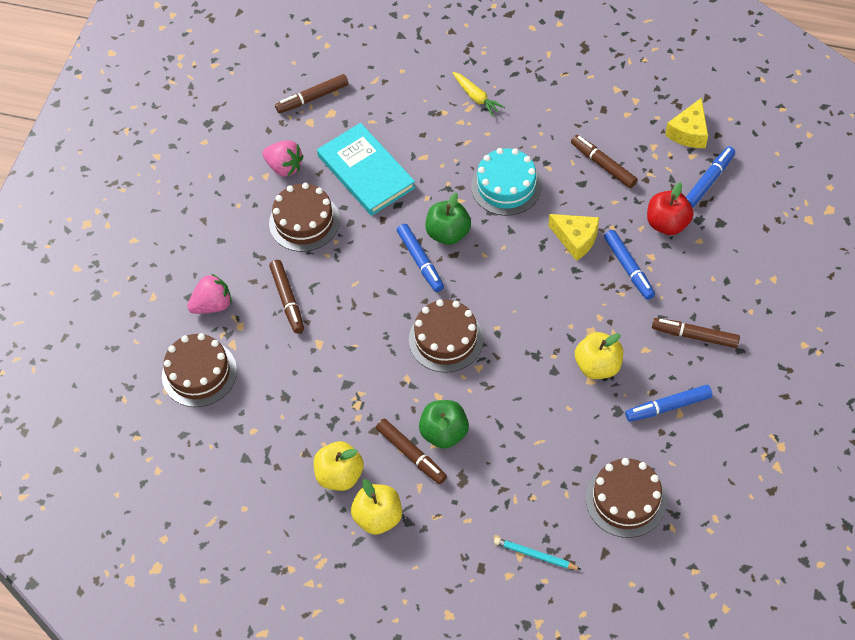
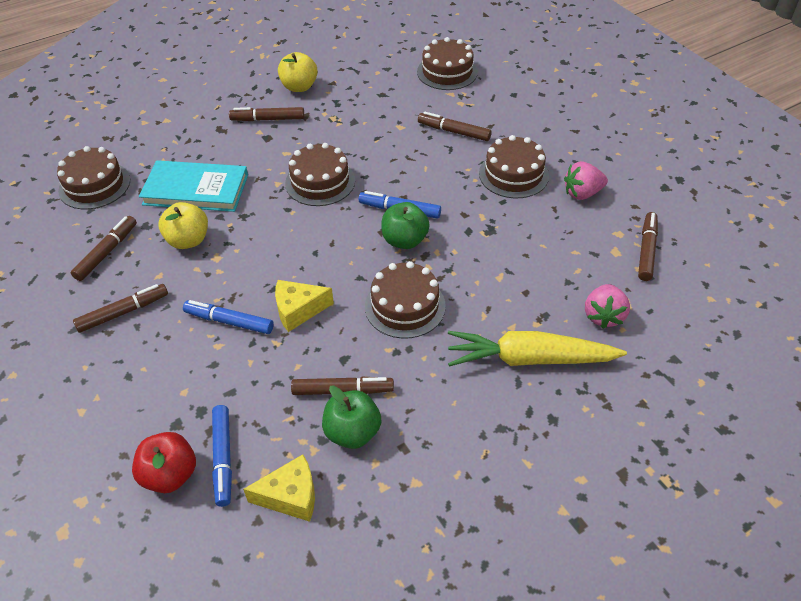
camera: 130 degrees right, 10 degrees down
pink strawberry [187,274,232,314] -> pink strawberry moved to [585,284,630,329]
turquoise book [317,123,416,216] -> turquoise book moved to [139,160,248,212]
yellow apple [351,479,402,535] -> none
green apple [419,400,469,449] -> green apple moved to [322,385,381,449]
yellow carrot [452,72,505,117] -> yellow carrot [448,331,627,366], size x2.00
turquoise cake [471,148,542,216] -> brown cake [365,261,446,339]
turquoise pencil [494,537,582,570] -> none
blue marker [625,385,712,422] -> brown marker [71,216,137,281]
red apple [647,182,694,235] -> red apple moved to [132,432,196,493]
yellow cheese [665,98,708,148] -> yellow cheese turned 105 degrees clockwise [243,454,315,522]

